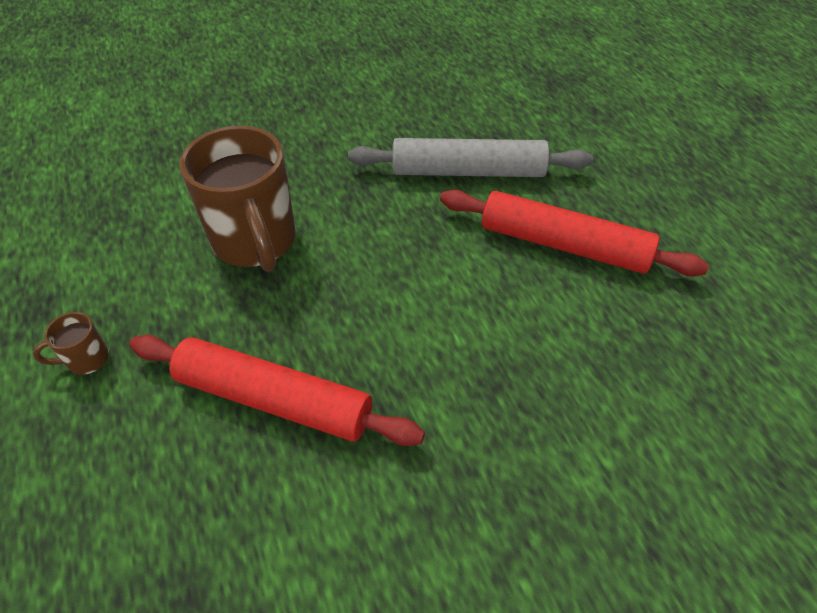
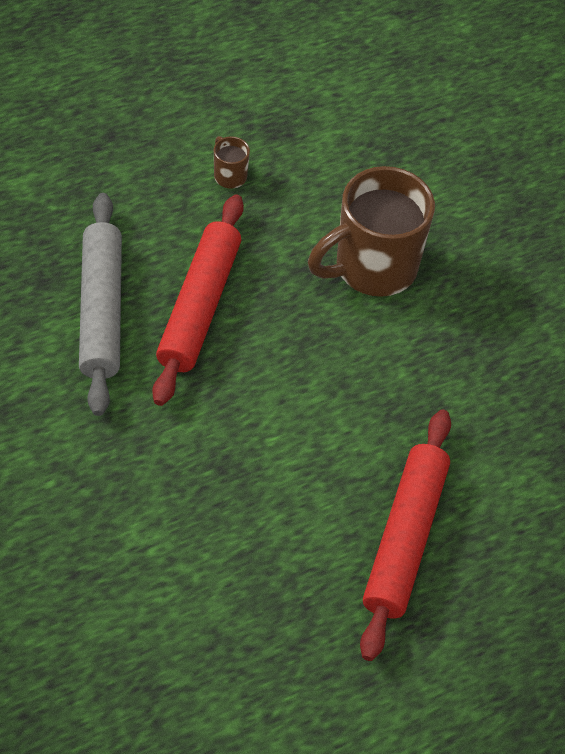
camera: 80 degrees right, 5 degrees up
grey rolling pin [348,138,593,177] -> grey rolling pin moved to [79,193,122,416]

